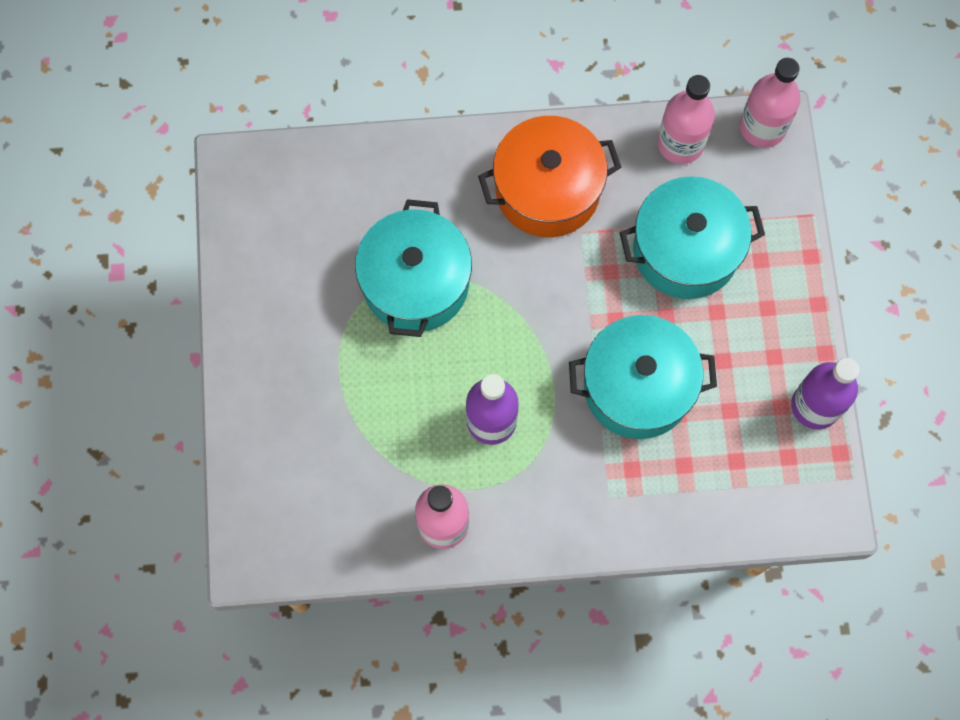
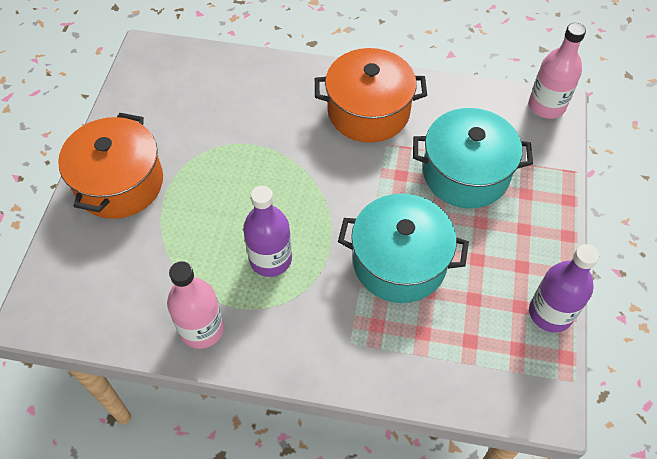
camera: 15 degrees right, 15 degrees down
turquoise pot [355,199,472,337] -> none
pink bottle [657,75,715,164] -> none
none -> orange pot [58,113,163,219]

